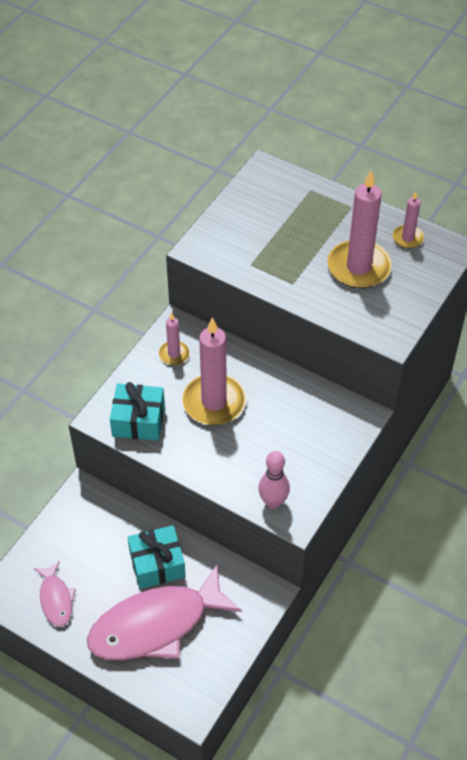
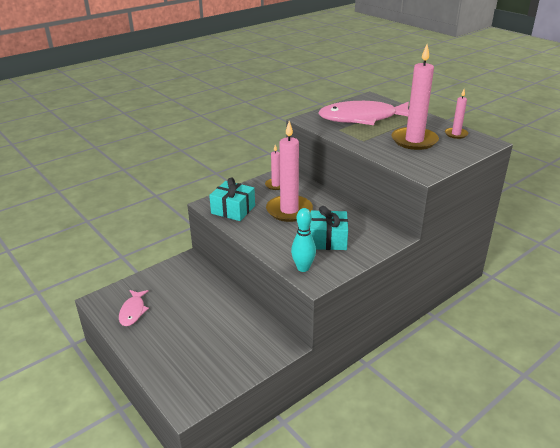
camera: 20 degrees right, 20 degrees down
pink fish [87,565,242,660] -> pink fish moved to [318,101,409,125]
turquoise gift [128,525,186,589] -> turquoise gift moved to [310,206,348,250]
pink bowling pin [259,451,290,509] -> turquoise bowling pin [291,208,316,272]

